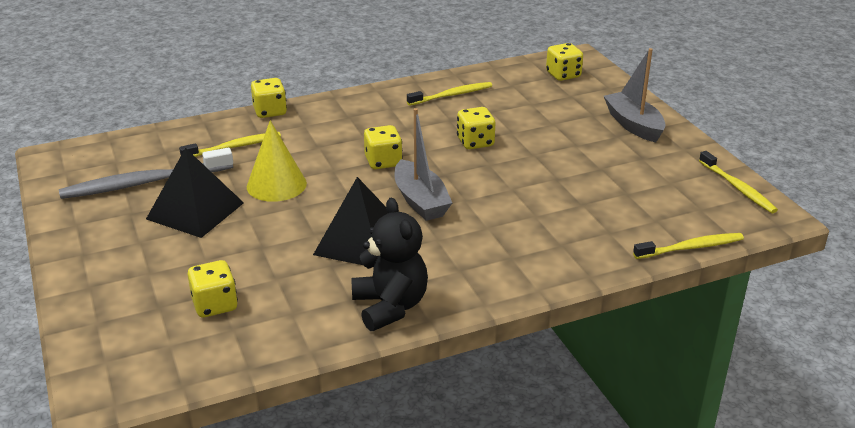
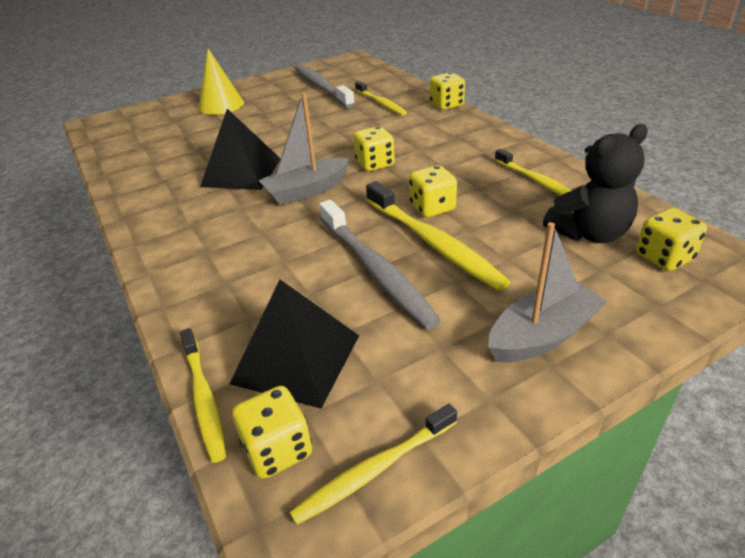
camera: 85 degrees right, 5 degrees up
black pyramid [146,148,244,238] -> black pyramid moved to [230,279,359,408]
yellow dice [187,260,238,318] -> yellow dice moved to [232,386,312,479]
yellow cone [247,120,307,202] -> yellow cone moved to [199,49,244,115]
black teddy bear [351,198,428,331] -> black teddy bear moved to [543,124,648,243]
none -> grey toothbrush [319,200,441,329]
none -> yellow toothbrush [366,181,510,291]

